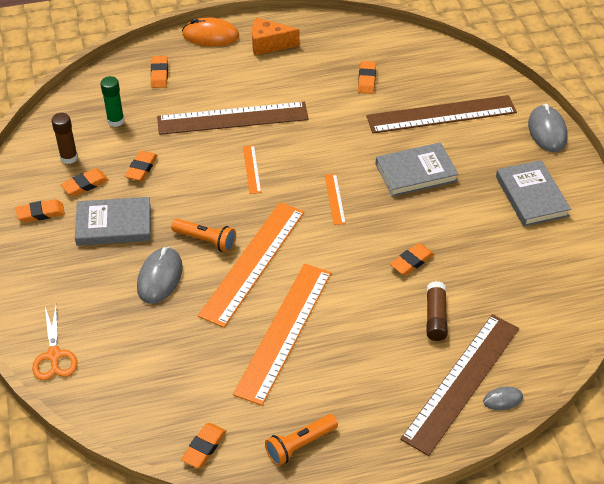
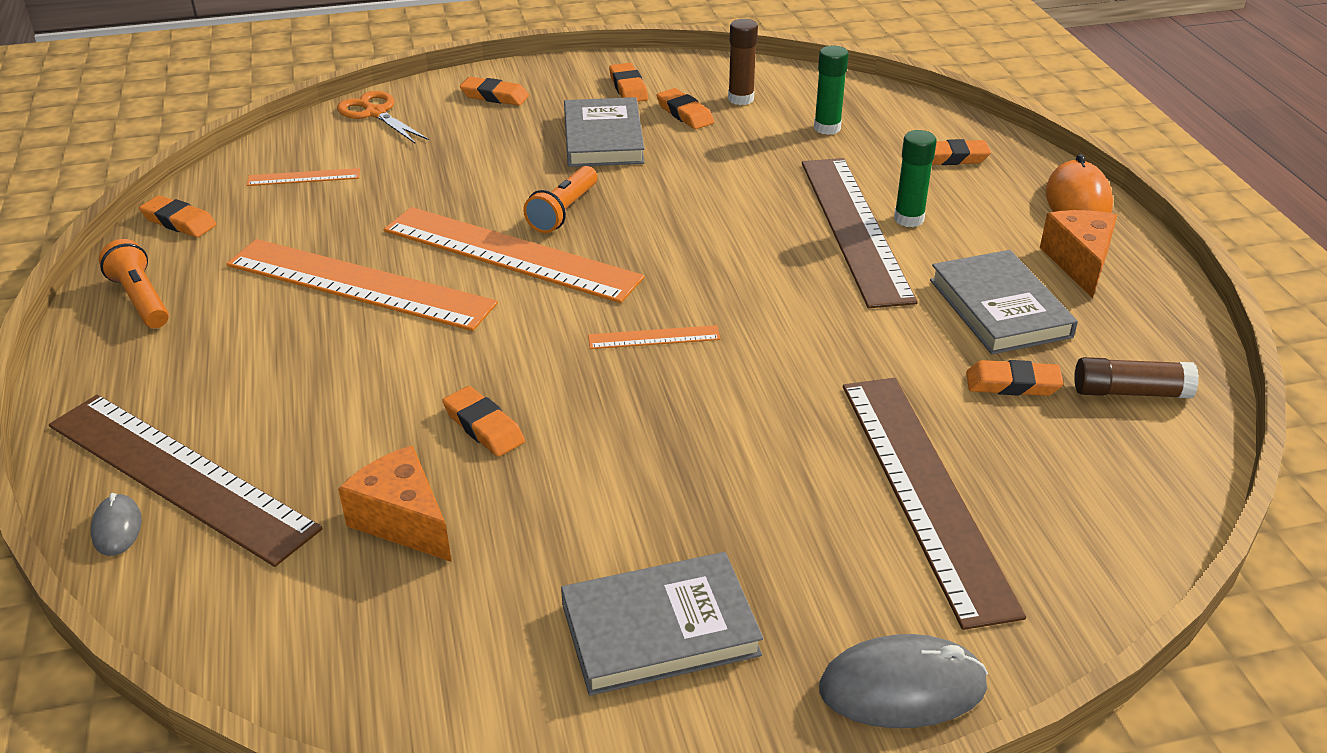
camera: 90 degrees right, 10 degrees down
orange scissors [32,306,77,380] -> orange scissors turned 60 degrees clockwise [337,91,429,143]
orange eraser [125,151,158,181] -> orange eraser moved to [460,77,529,106]
grey mouse [137,247,183,304] -> none
orange ruler [243,145,261,194] -> orange ruler moved to [247,168,360,186]
grey book [376,142,459,197] -> grey book moved to [930,250,1078,355]
brown glue stick [427,281,448,341] -> brown glue stick moved to [1074,357,1199,398]
none -> orange cheese [338,445,452,562]
none -> green glue stick [894,130,937,227]

